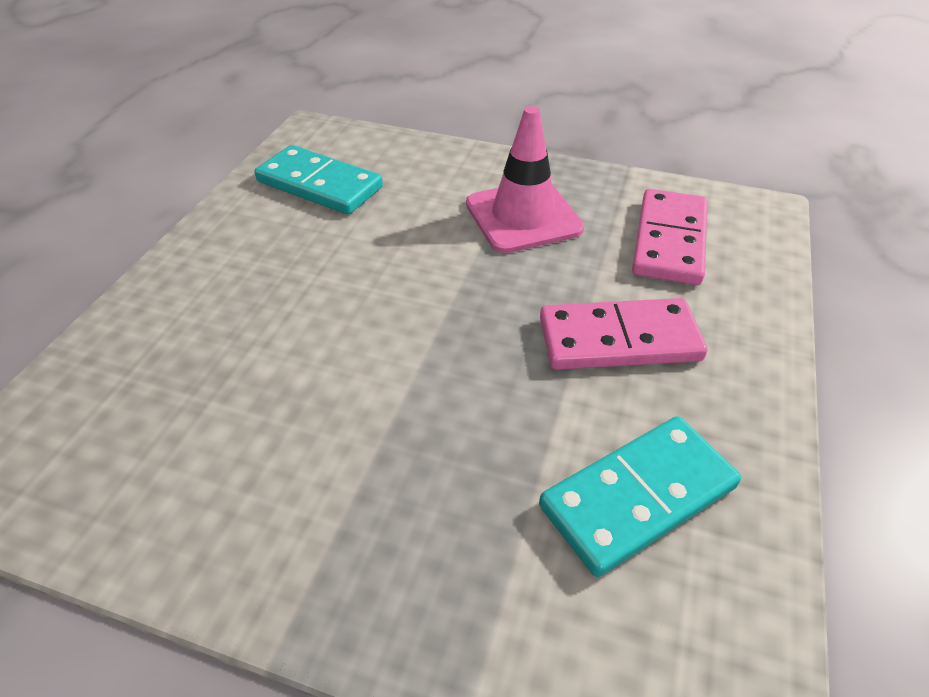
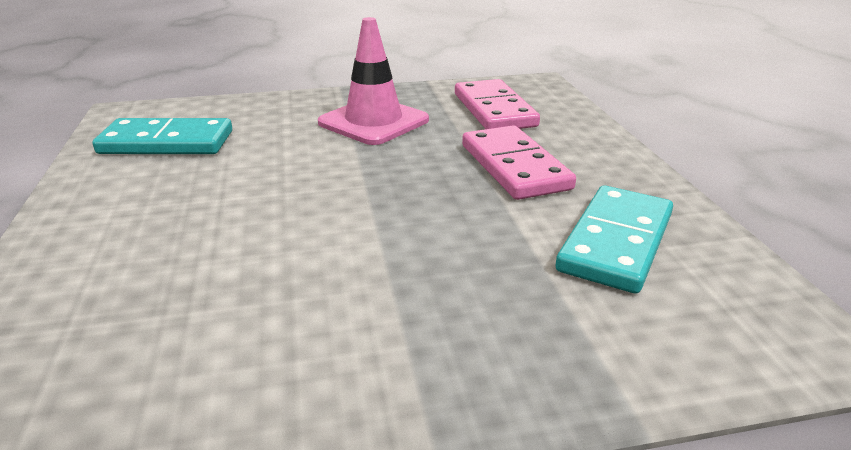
camera: 30 degrees left, 15 degrees down
pink domino [540,298,708,370] -> pink domino turned 75 degrees counterclockwise [462,125,576,200]

